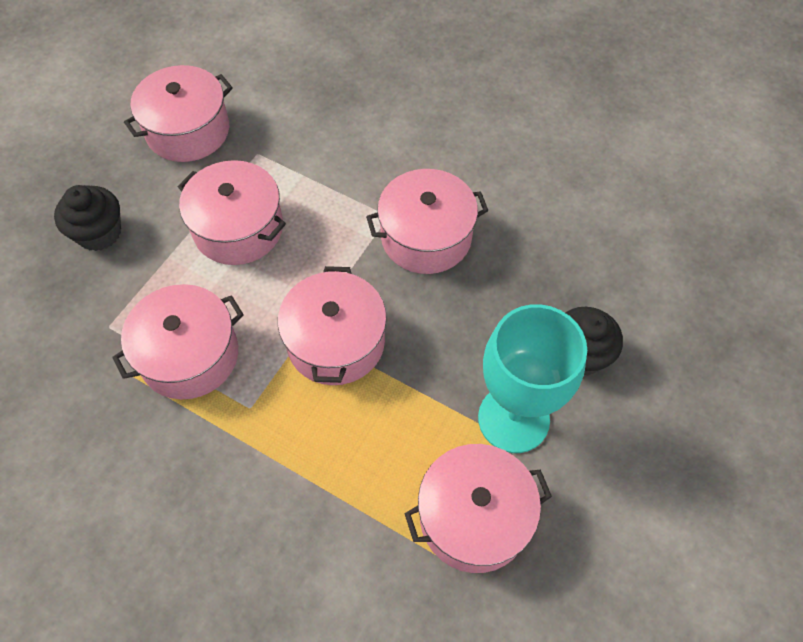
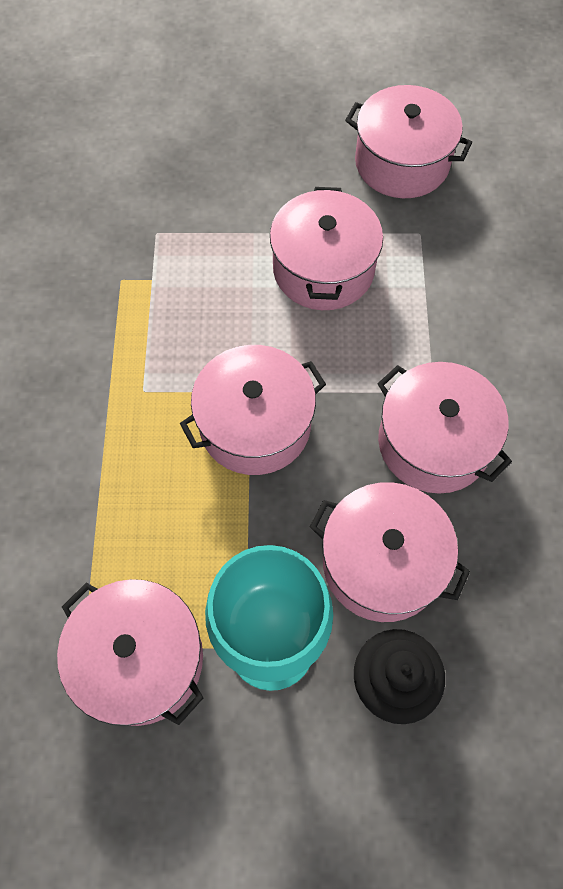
camera: 60 degrees right, 5 degrees up
black cupcake [54,185,121,251] -> none
pink pot [112,284,244,399] -> pink pot moved to [310,482,470,622]

